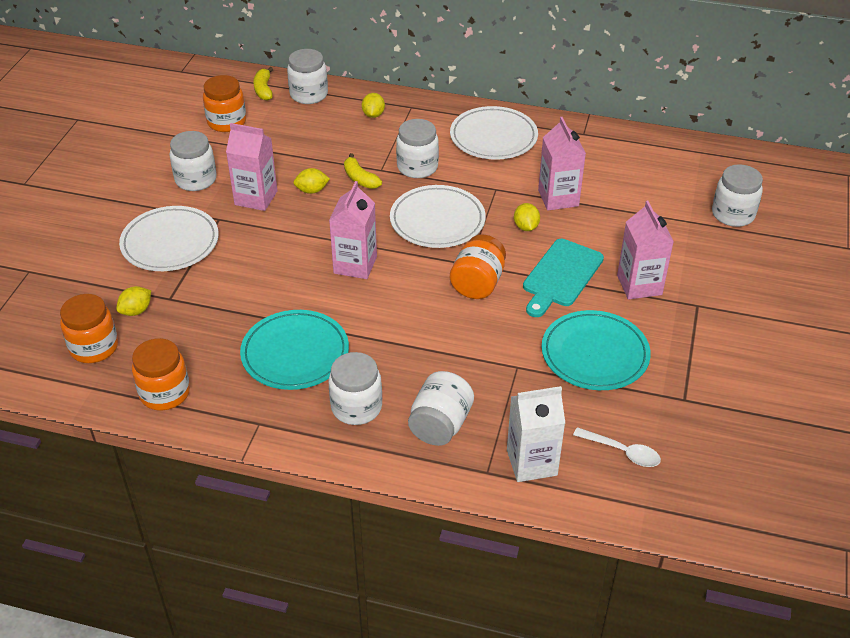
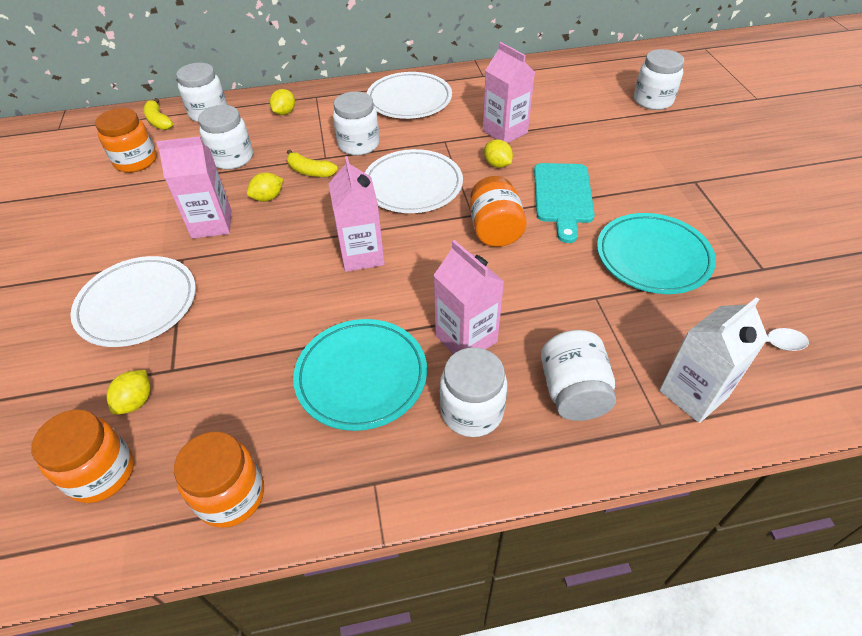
camera: 25 degrees left, 5 degrees up
white jar [169,131,216,191] -> white jar moved to [198,105,253,170]
yellow lemon [362,93,385,118] -> yellow lemon turned 45 degrees clockwise [270,89,295,115]
pink carton [617,201,674,300] -> pink carton moved to [433,240,504,354]

